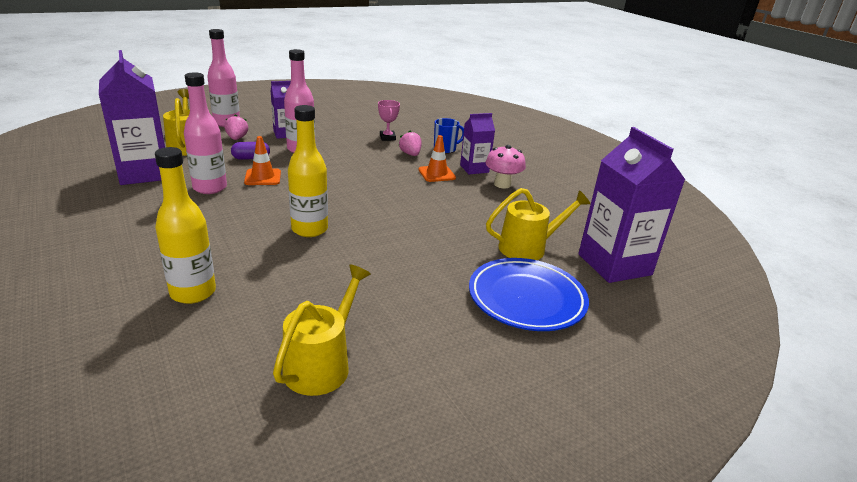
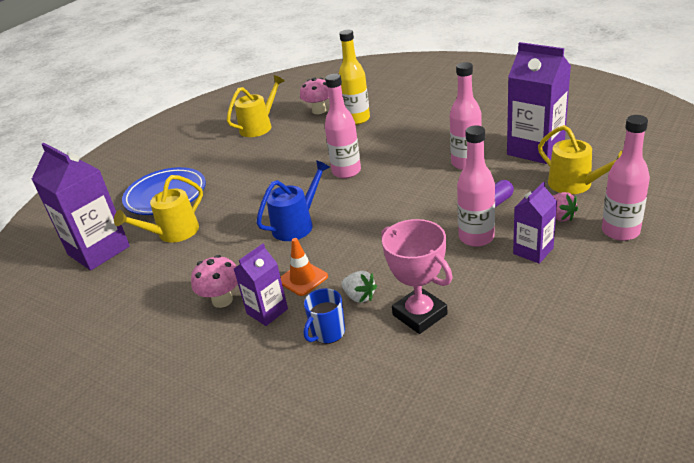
camera: 160 degrees right, 5 degrees up
orange traffic cone [244,136,281,185] -> none
yellow watering can [273,264,371,396] -> yellow watering can turned 135 degrees counterclockwise [227,75,284,137]
yellow bottle [288,105,328,237] -> pink bottle [325,74,361,178]
pink trophy [378,100,400,141] -> pink trophy [381,219,453,334], size x1.78
pink strawberry [398,130,421,156] -> white strawberry [341,271,377,303]
none -> blue watering can [256,160,330,241]
none -> pink mushroom [300,77,329,114]

